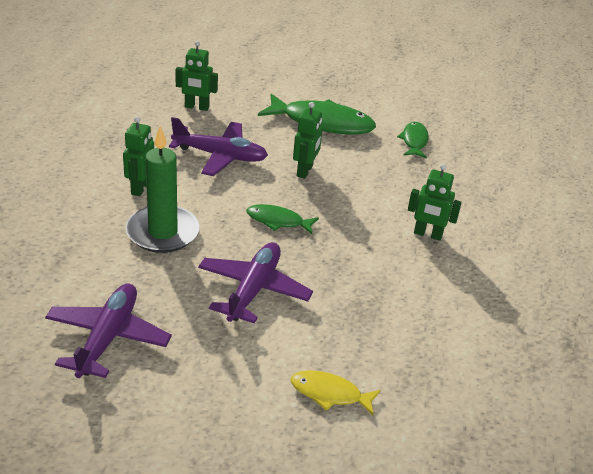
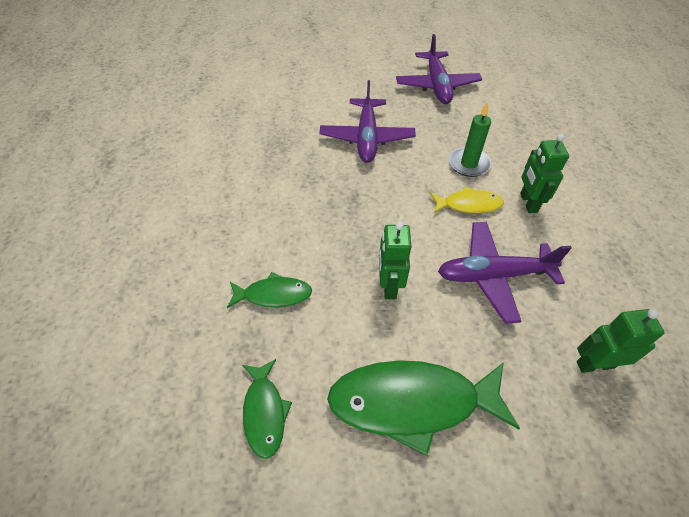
camera: 165 degrees right, 15 degrees up
green candle [126,126,200,253] -> green candle [449,102,491,177], size x0.65
green fish [247,204,319,234] -> green fish moved to [227,272,312,308]
yellow fish [291,370,381,416] -> yellow fish moved to [430,186,504,213]
green robot [408,163,462,241] -> none

